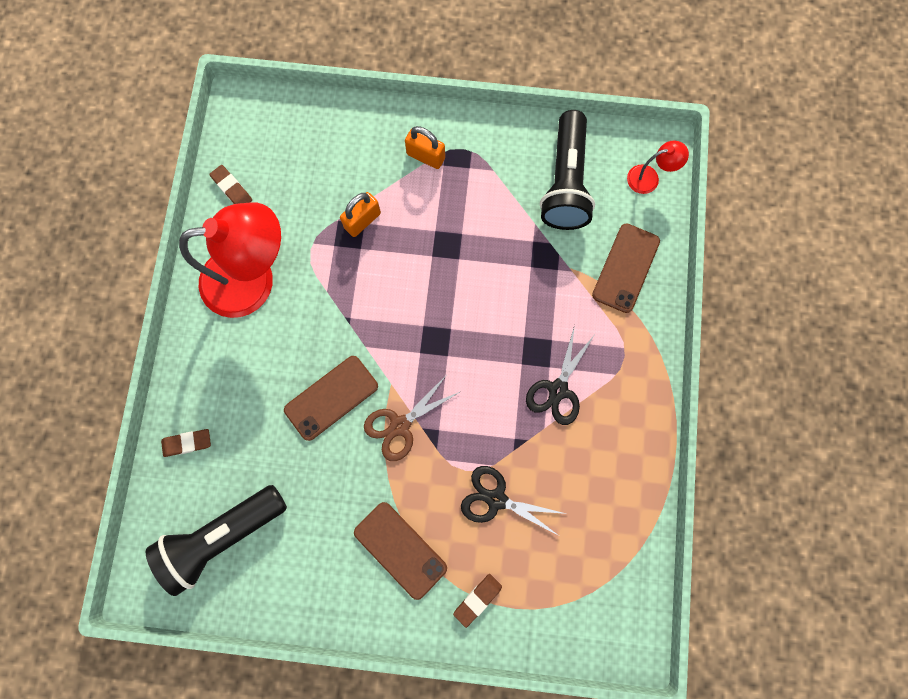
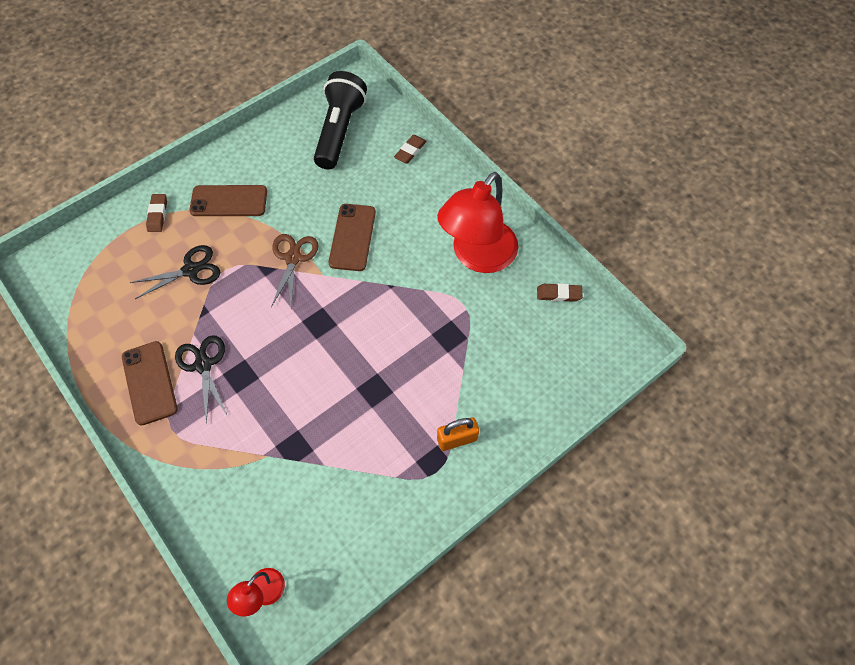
camera: 135 degrees right, 15 degrees down
orange padlock [340,192,381,237] -> none
black flashlight [540,110,595,230] -> none
brown phone [592,223,660,313] -> brown phone moved to [122,341,178,426]

